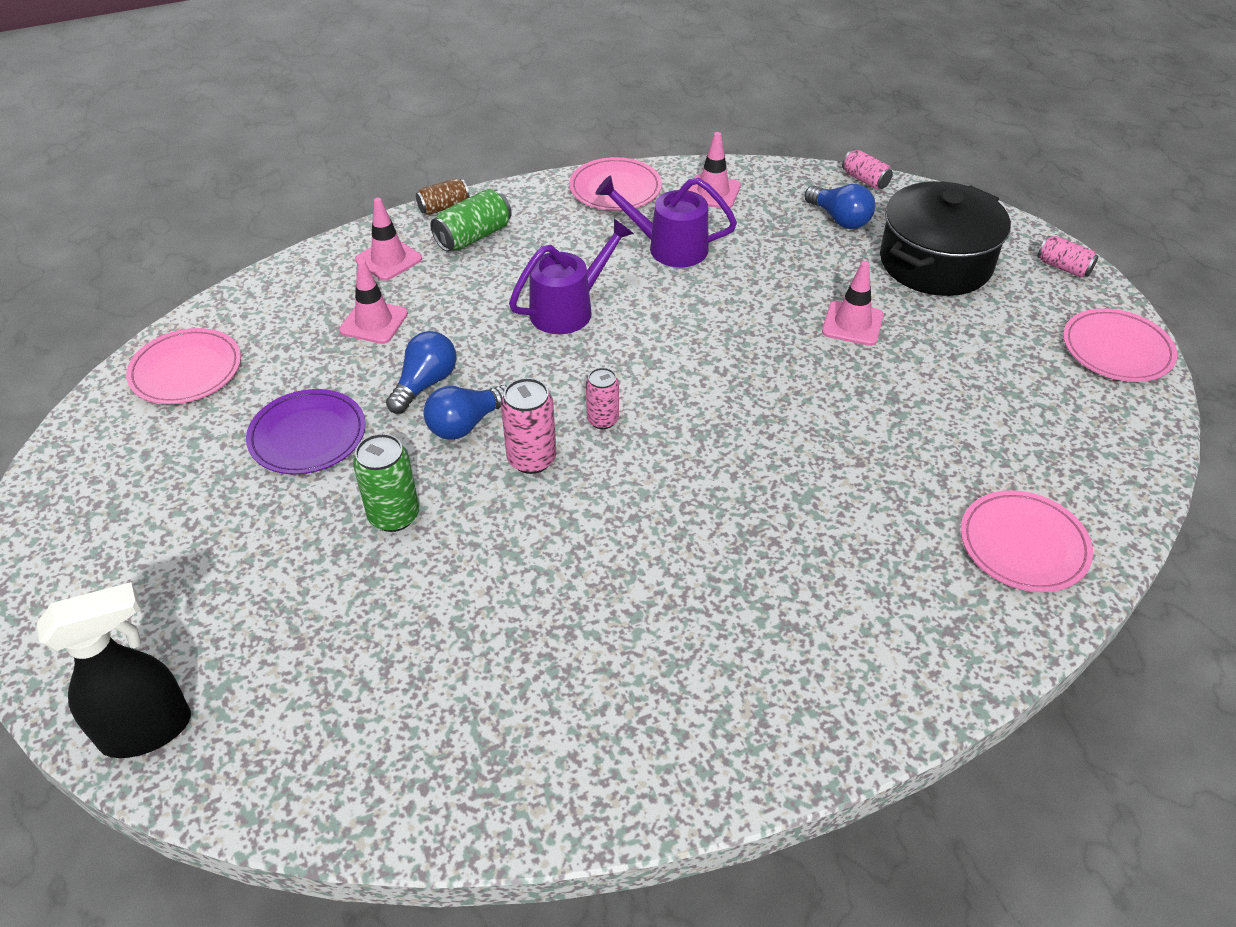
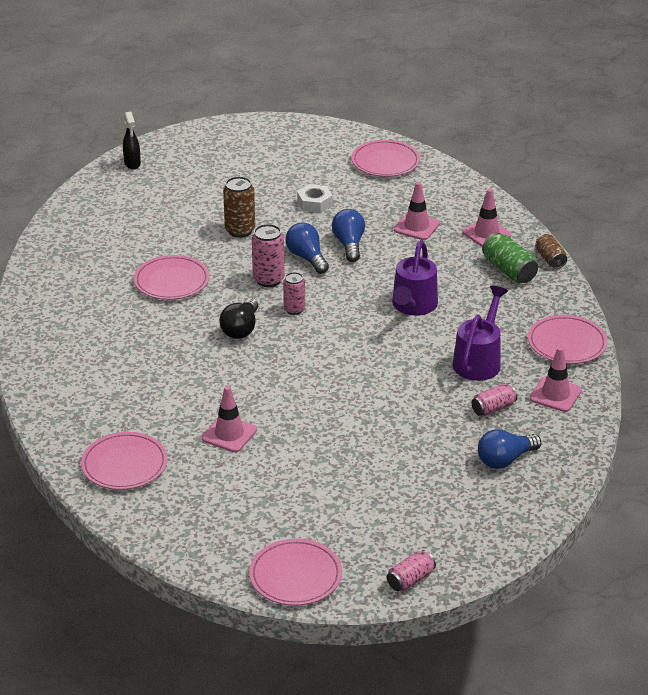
camera: 100 degrees right, 10 degrees down
black spray bottle [37,582,191,758] -> black spray bottle [123,112,141,170], size x0.58
purple plate [246,389,366,474] -> white nut [297,184,333,213]
green can [353,433,419,532] -> brown can [223,176,255,238]
blue light bulb [386,331,456,414] -> blue light bulb turned 135 degrees counterclockwise [332,209,365,262]
purple watering can [509,219,634,334] -> purple watering can turned 45 degrees clockwise [392,240,438,316]
pink traffic cone [822,261,884,346] -> pink traffic cone moved to [202,386,257,452]
pink can [842,149,893,189] -> pink can moved to [471,384,517,417]
black pot [880,181,1011,296] -> none
none -> pink plate [134,255,209,300]
none -> black light bulb [220,298,258,339]

